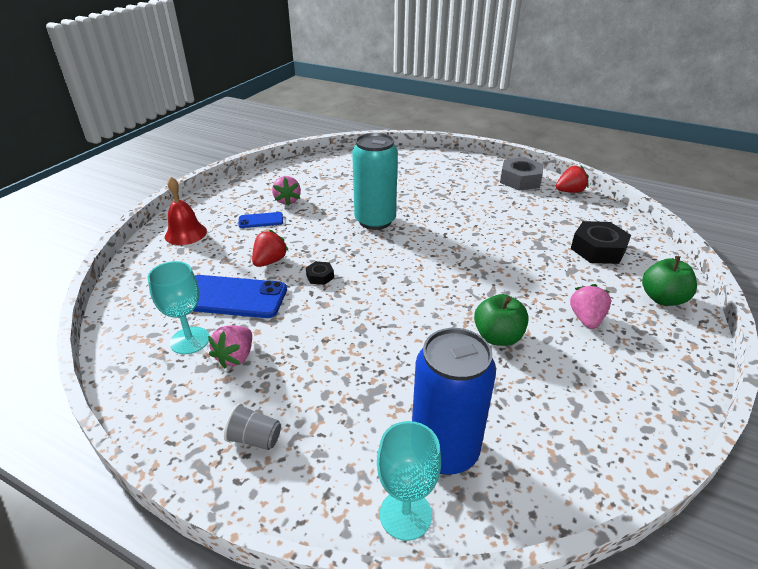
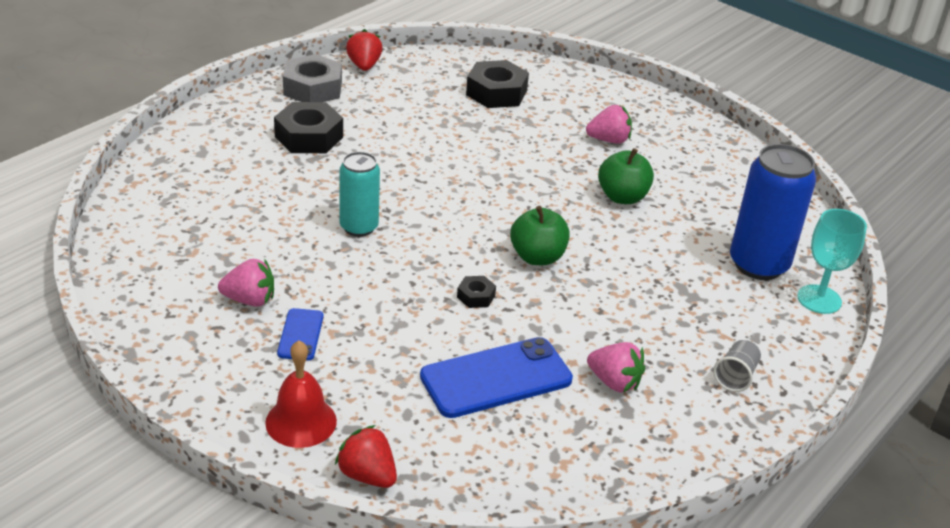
camera: 80 degrees left, 0 degrees up
turquoise goblet [148,261,209,354] -> none
blue phone [193,275,287,318] -> blue phone turned 45 degrees clockwise [420,337,573,418]
red strawberry [252,230,288,267] -> red strawberry moved to [335,425,397,488]
turquoise can [352,133,398,230] -> turquoise can [340,152,380,237], size x0.63
pink strawberry [570,284,611,329] -> pink strawberry turned 150 degrees clockwise [586,105,632,144]
green apple [642,256,697,306] -> green apple moved to [510,206,570,265]
none -> black nut [274,102,343,153]

